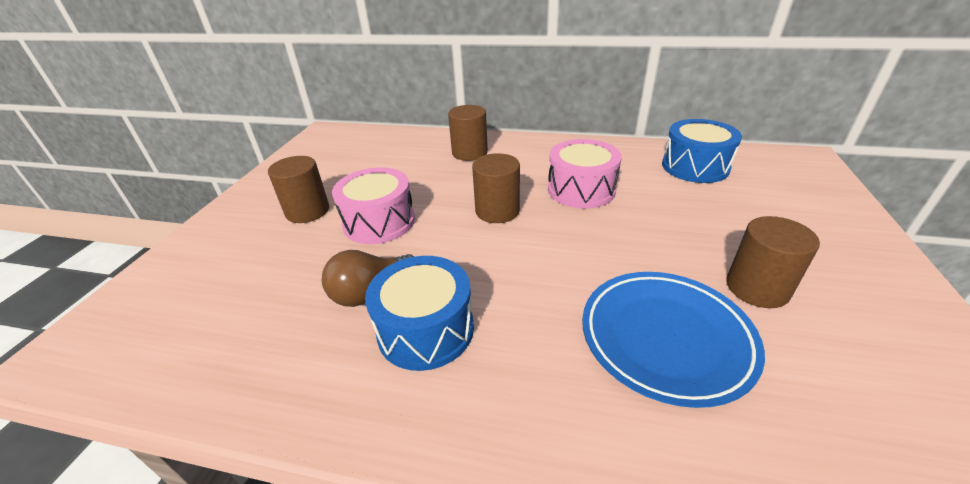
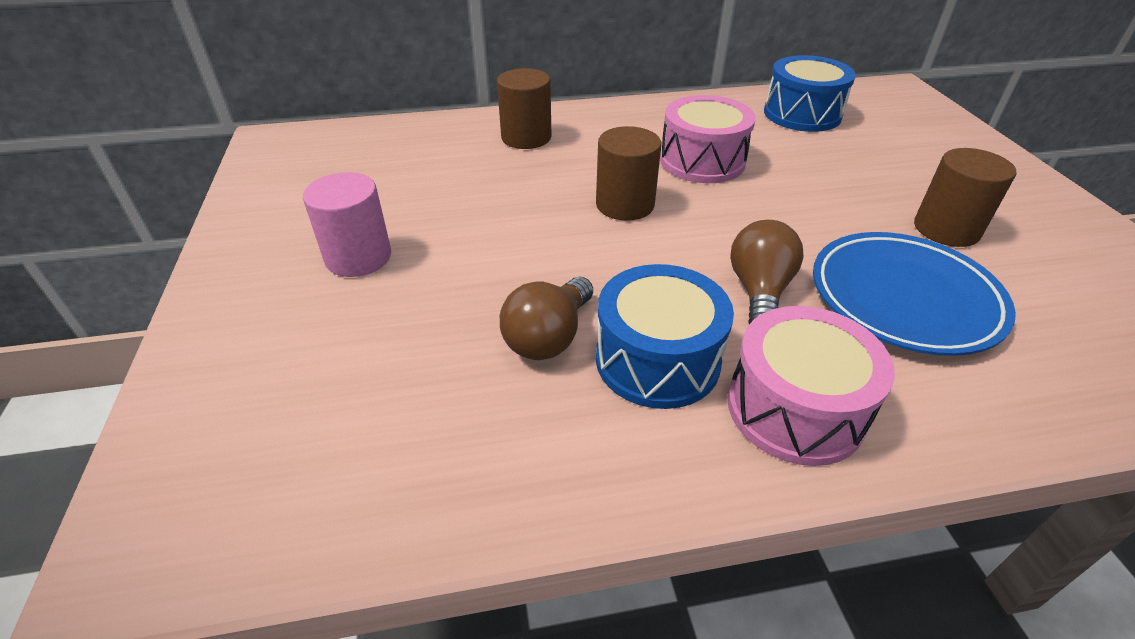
camera: 25 degrees left, 5 degrees up
brown cylinder [268,156,329,223] -> pink cylinder [303,172,391,277]
pink drum [332,167,415,244] -> pink drum moved to [728,306,895,466]
none -> brown light bulb [730,220,804,324]

